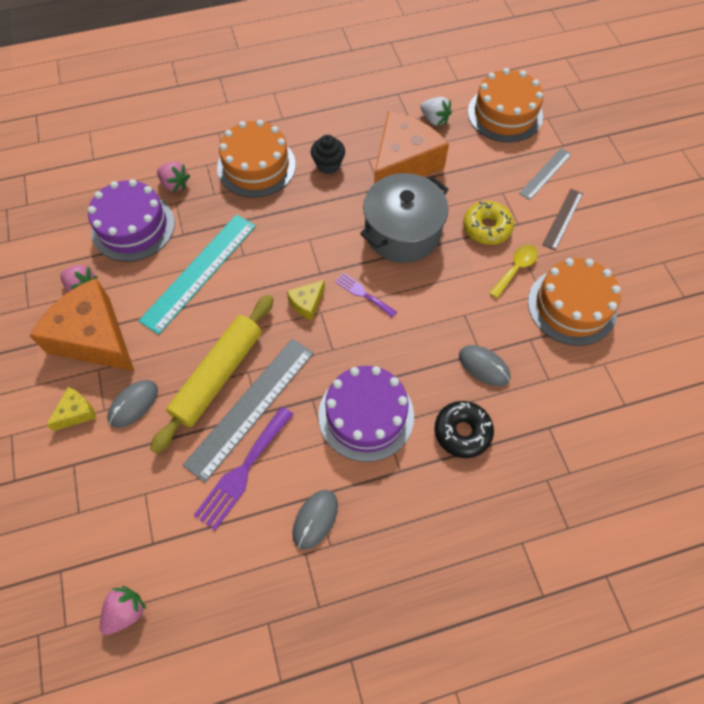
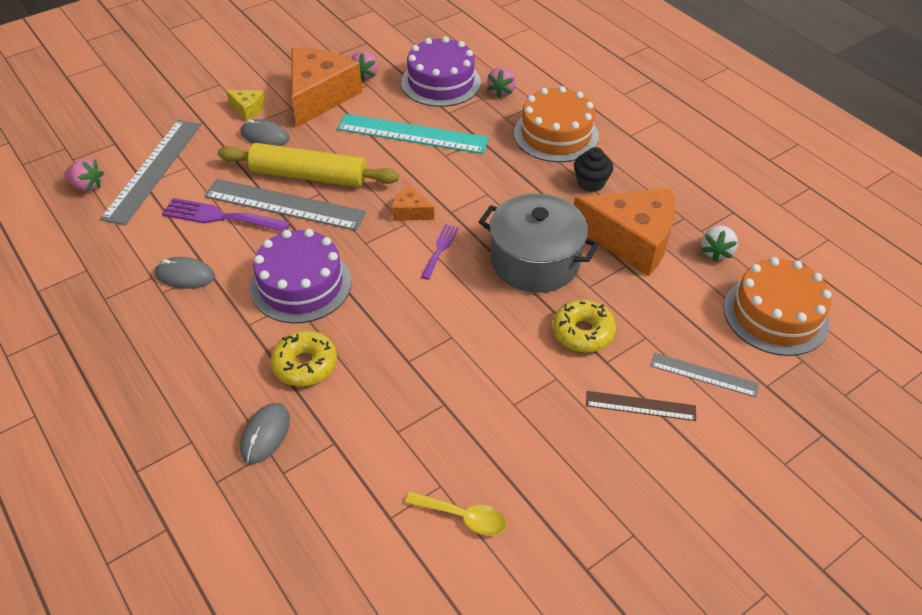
camera: 70 degrees right, 15 degrees down
yellow cheese [287,280,325,320] -> orange cheese [392,185,434,220]
black donut [435,401,494,458] -> yellow donut [271,330,337,386]
grey mouse [459,345,510,386] -> grey mouse moved to [240,403,290,464]
yellow spoon [489,244,538,298] -> yellow spoon moved to [405,491,507,536]
orange cake [528,258,621,346] -> none
none -> grey ruler [100,120,201,225]

